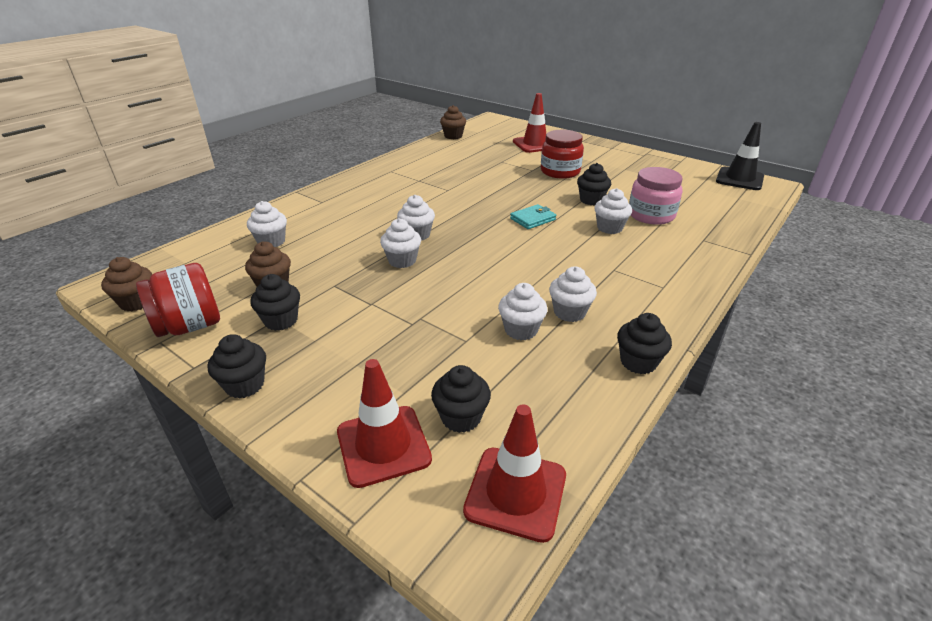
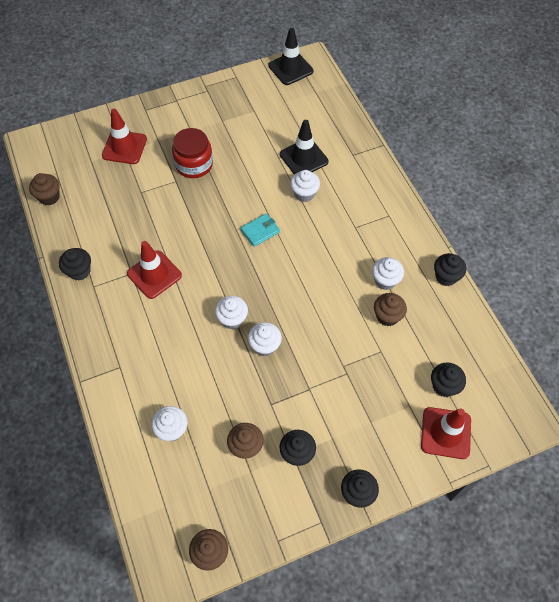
camera: 60 degrees left, 25 degrees up
red jar [136,263,220,337] -> none
red traffic cone [463,404,566,543] -> red traffic cone moved to [127,241,182,299]
white cupcake [498,283,547,340] -> brown cupcake [374,293,407,326]
turquoise wallet [510,204,556,229] -> turquoise wallet turned 60 degrees clockwise [241,213,280,247]
black cupcake [577,163,611,205] -> black cupcake moved to [59,248,91,281]
pink jar [629,167,683,225] -> black traffic cone [280,120,328,175]

